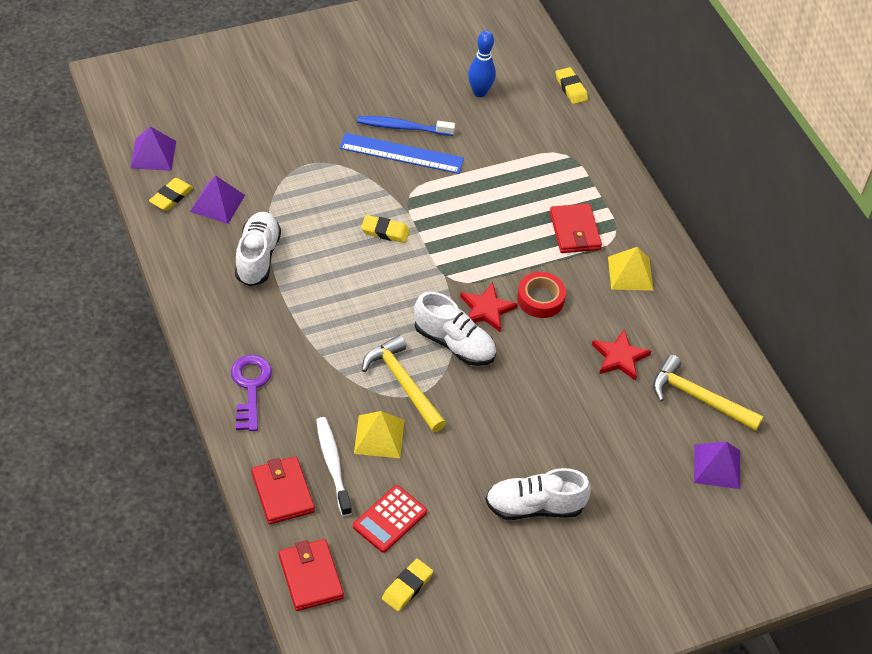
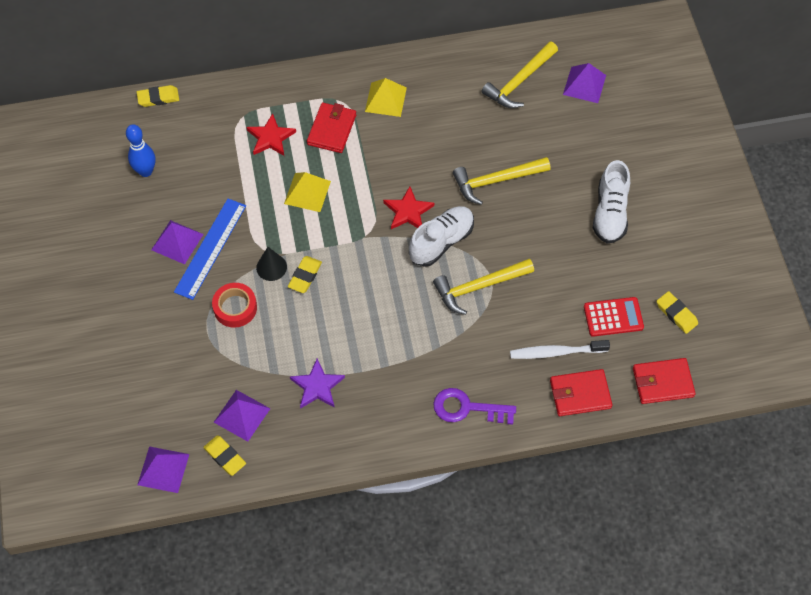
camera: 75 degrees left, 10 degrees up
white shoe [235,212,281,287] -> purple star [290,359,345,409]
red calculator [353,485,427,553] -> red calculator turned 60 degrees counterclockwise [584,297,644,337]
yellow pyramid [354,411,404,458] -> yellow pyramid moved to [284,172,331,212]
blue toothbrush [357,116,455,136] -> purple pyramid [151,220,204,264]
red tape [517,272,566,318] -> red tape moved to [212,283,257,328]
red wallet [550,203,602,253] -> red wallet turned 75 degrees counterclockwise [307,103,356,153]
red star [592,330,651,381] -> red star moved to [246,113,296,156]
none -> black cone [256,247,287,281]
none -> yellow hammer [453,157,550,205]

